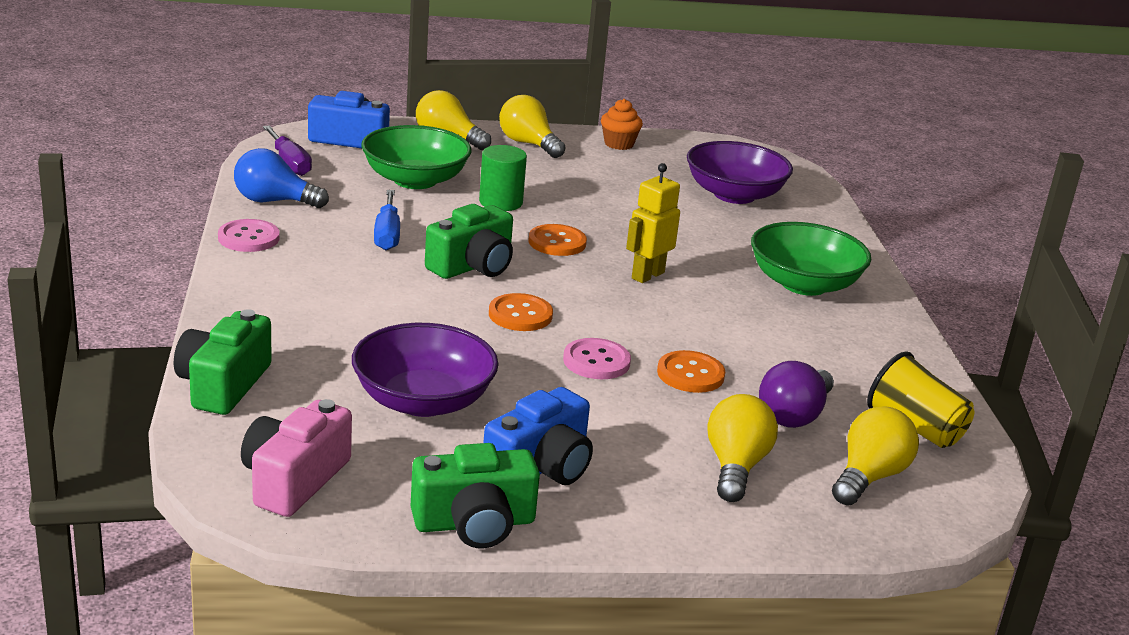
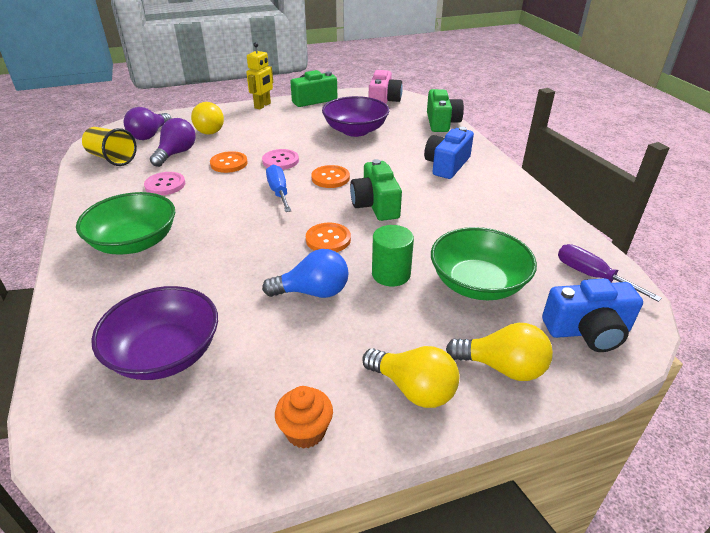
camera: 170 degrees right, 10 degrees up
pink button [218,219,280,252] -> pink button moved to [144,172,185,195]
blue light bulb [234,148,329,208] -> blue light bulb moved to [262,249,349,298]
blue screwdriver [374,190,400,250] -> blue screwdriver moved to [266,165,291,212]
green camera [425,204,513,279] -> green camera turned 45 degrees counterclockwise [350,159,402,221]
blue camera [483,387,593,485] -> blue camera moved to [424,127,474,179]
yellow robot [626,163,680,283] -> yellow robot moved to [246,42,273,110]
yellow light bulb [832,406,919,505] -> purple light bulb [124,107,172,140]

